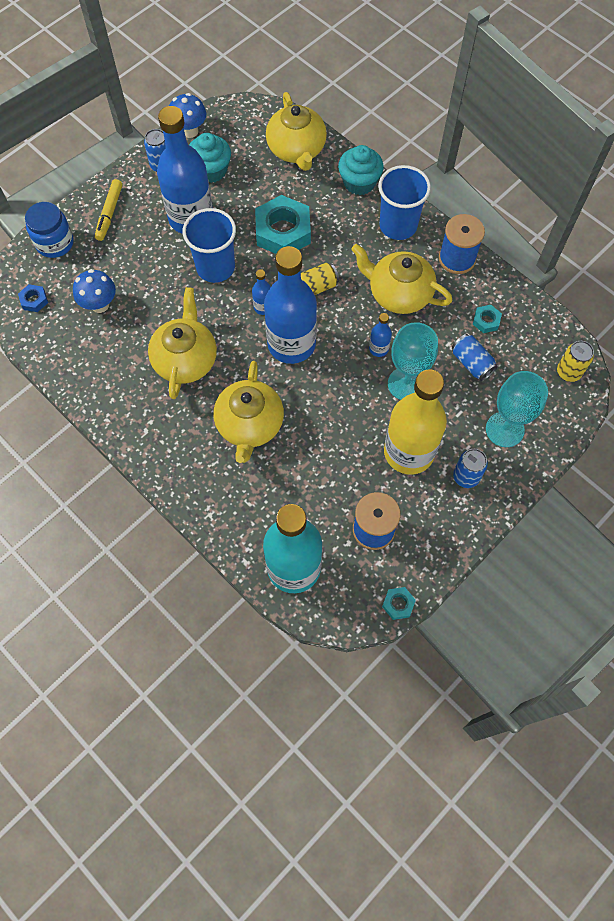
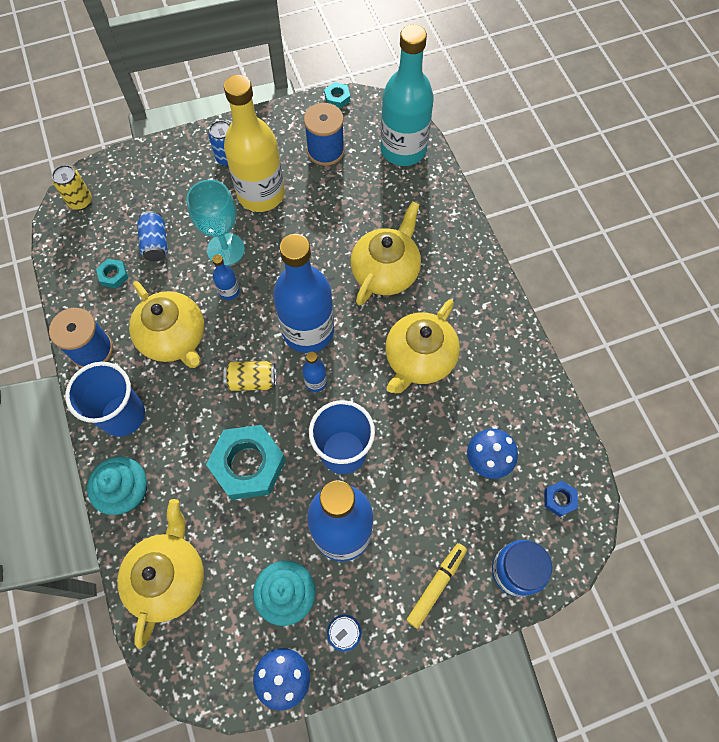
camera: 155 degrees left, 0 degrees up
turquoise goblet [486,371,548,447] -> none

